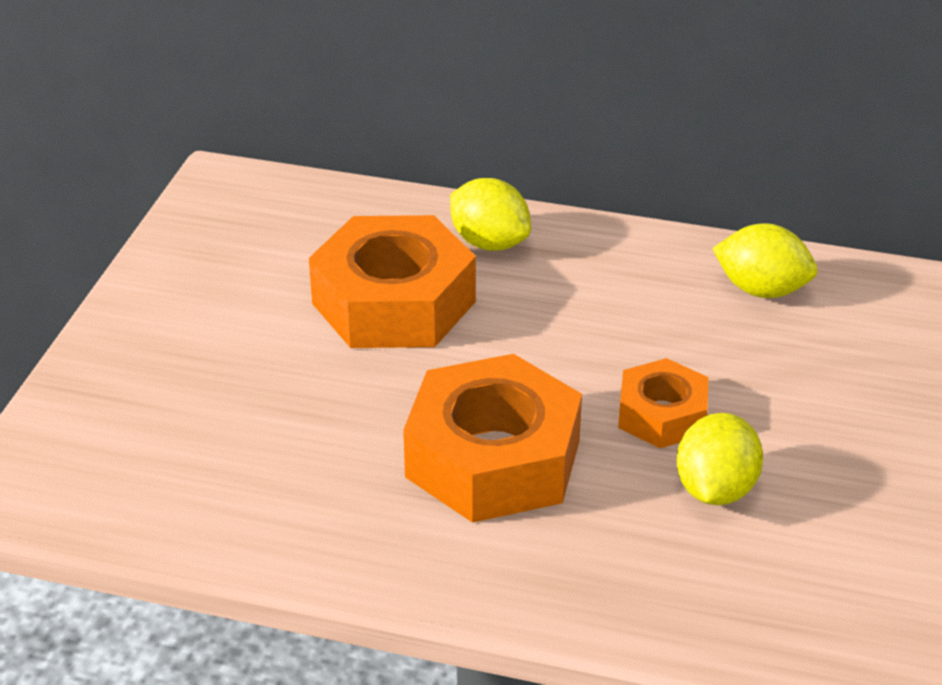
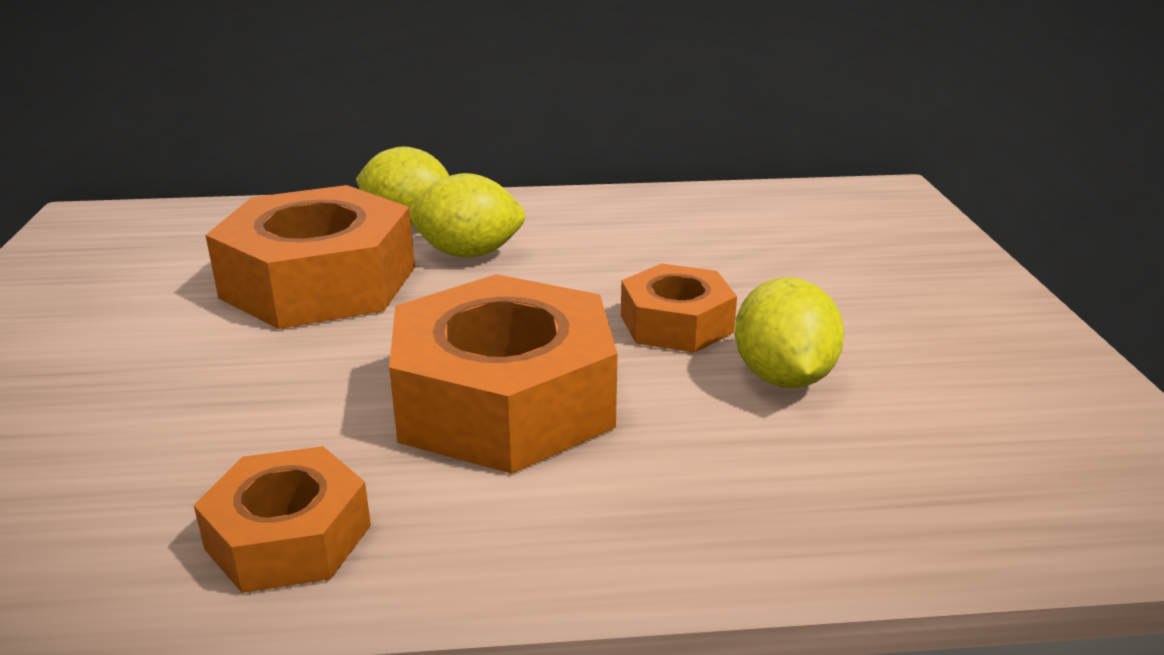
camera: 20 degrees left, 10 degrees down
yellow lemon [712,224,817,298] -> yellow lemon moved to [410,173,526,258]
none -> orange nut [194,446,371,593]

